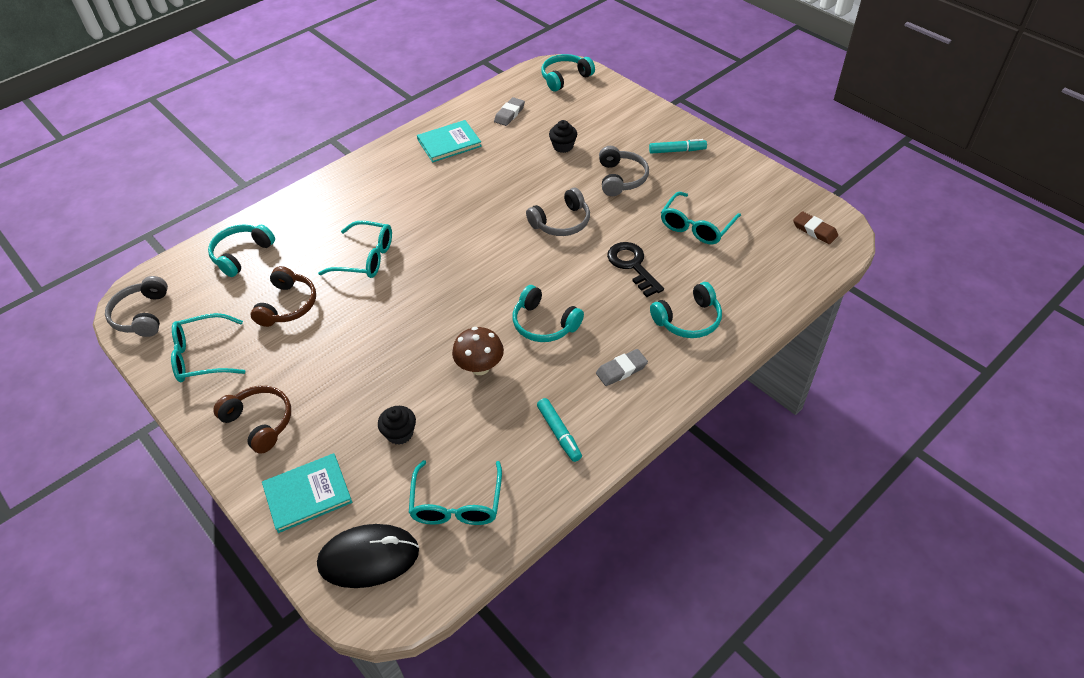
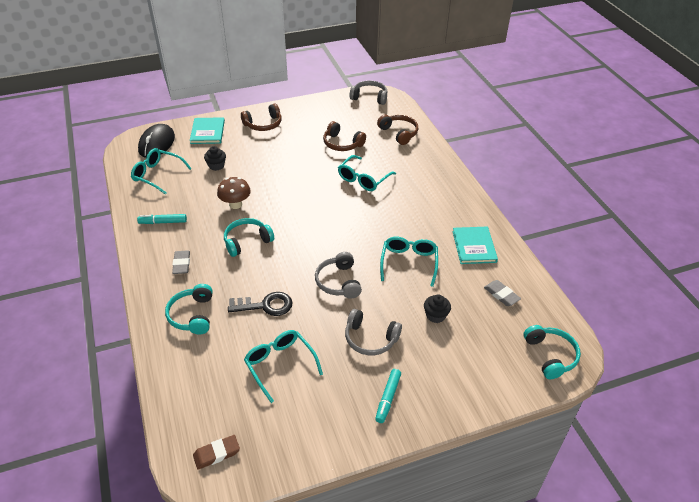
camera: 110 degrees right, 5 degrees down
turquoise glasses [171,313,246,382] -> turquoise glasses moved to [380,237,438,287]
turquoise headphones [208,224,275,277] -> brown headphones [377,115,418,145]

